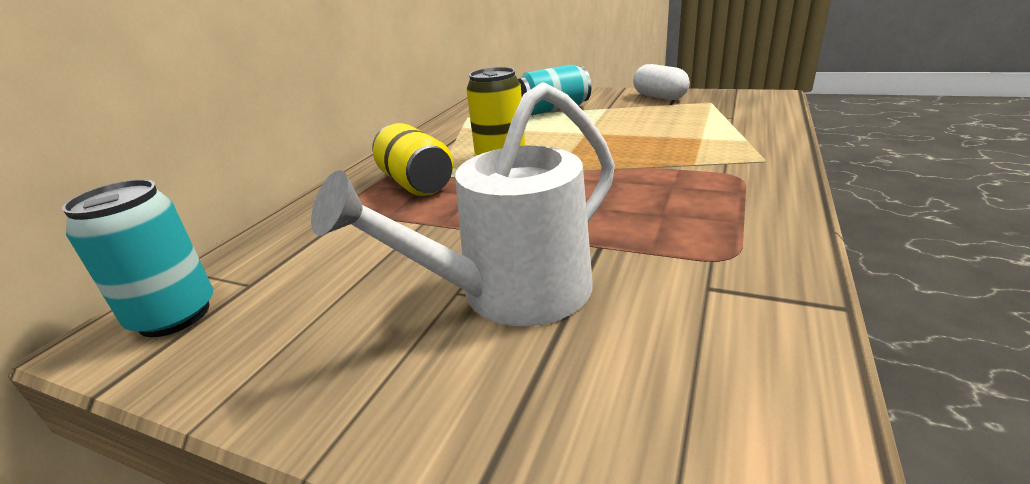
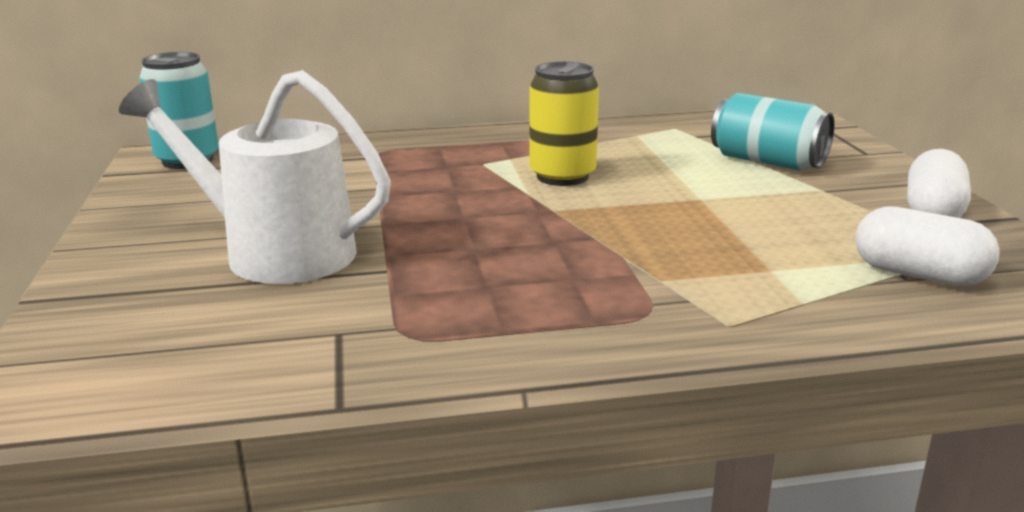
camera: 55 degrees right, 5 degrees down
yellow can [372,123,453,196] -> none
none -> white capsule [855,206,1000,286]

